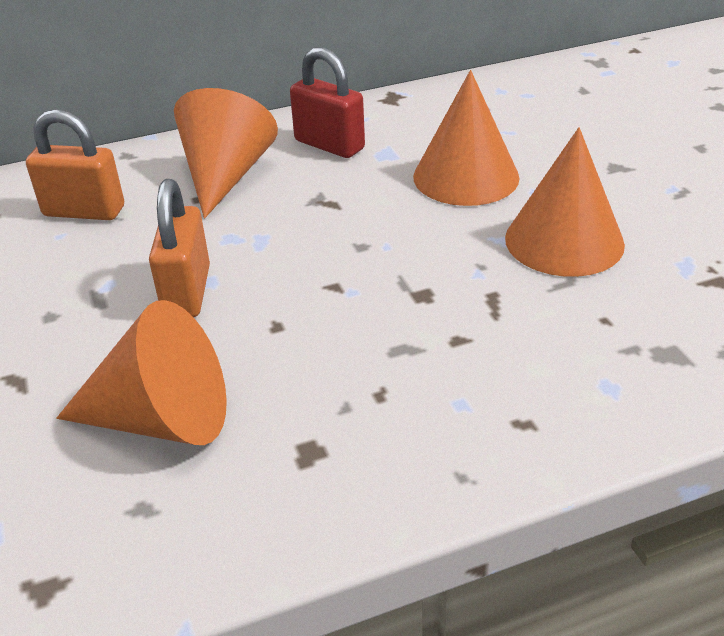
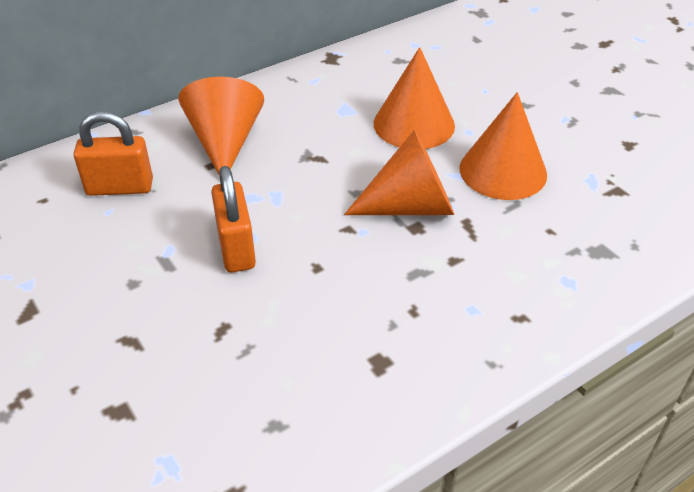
camera: 15 degrees left, 5 degrees up
orange cone [56,300,227,445] -> orange cone moved to [344,129,454,215]
red padlock [290,47,365,158] -> none

